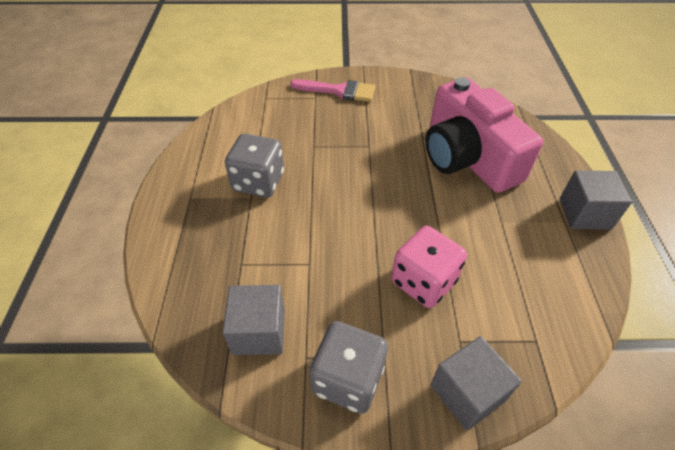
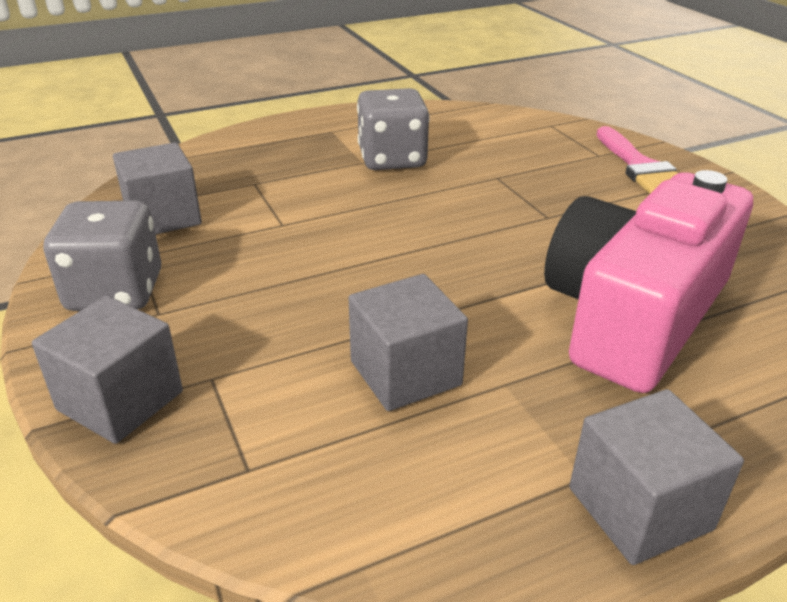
camera: 65 degrees right, 15 degrees down
pink dice [391,226,467,308] -> none
none -> grey cube [349,274,468,411]

